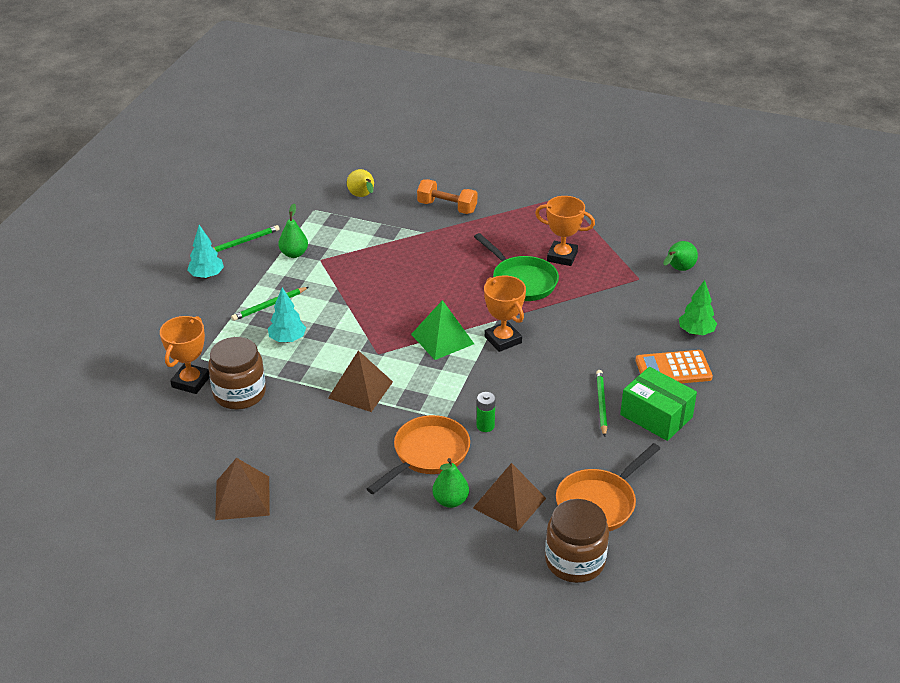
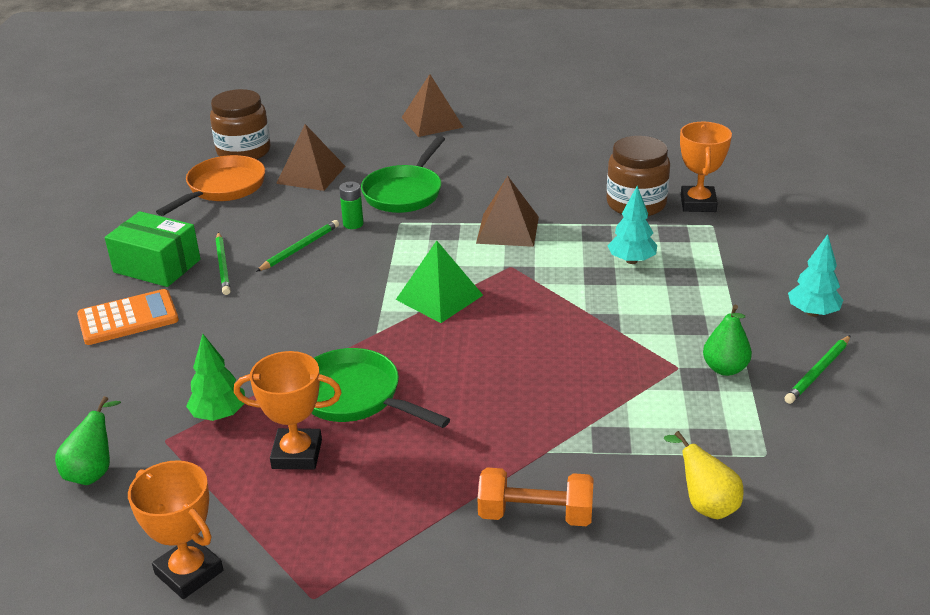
camera: 165 degrees right, 5 degrees down
brown pyramid [215,458,270,520] -> brown pyramid moved to [401,74,463,137]
green pencil [231,287,309,321] -> green pencil moved to [256,220,339,272]
orange pan [367,415,470,494] -> green pan [361,136,445,213]
green pear [432,458,469,508] -> none
orange trophy [484,275,526,352] -> orange trophy moved to [128,460,223,599]
green tree [679,280,717,335] -> green tree moved to [186,334,245,421]

